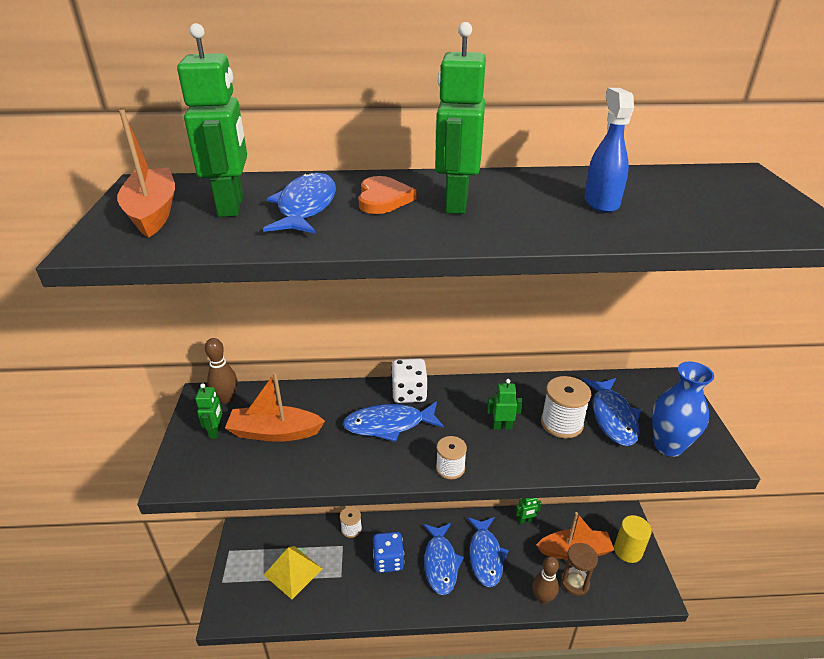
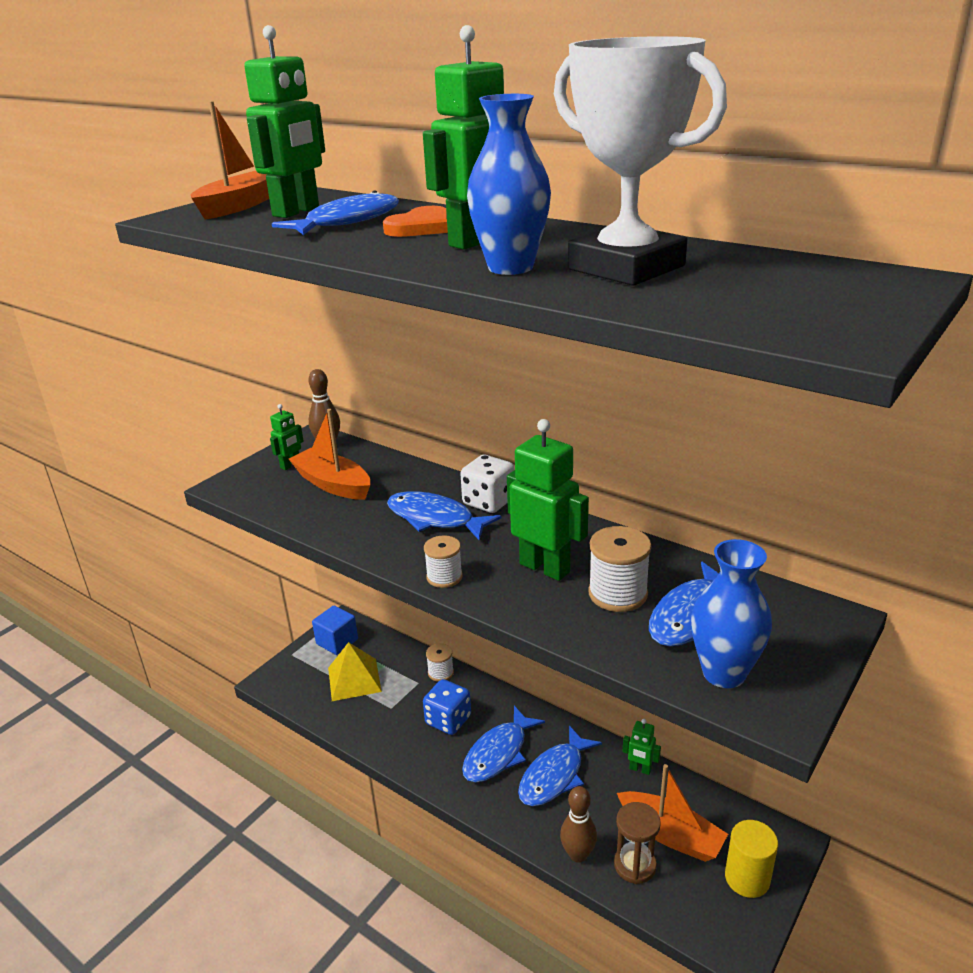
camera: 40 degrees right, 5 degrees down
green robot [487,379,523,430] -> green robot [507,419,589,581], size x1.99
blue spray bottle [585,88,634,213] -> white trophy [554,36,727,286]
none -> blue cube [312,605,358,655]
none -> blue vase [467,94,551,275]

